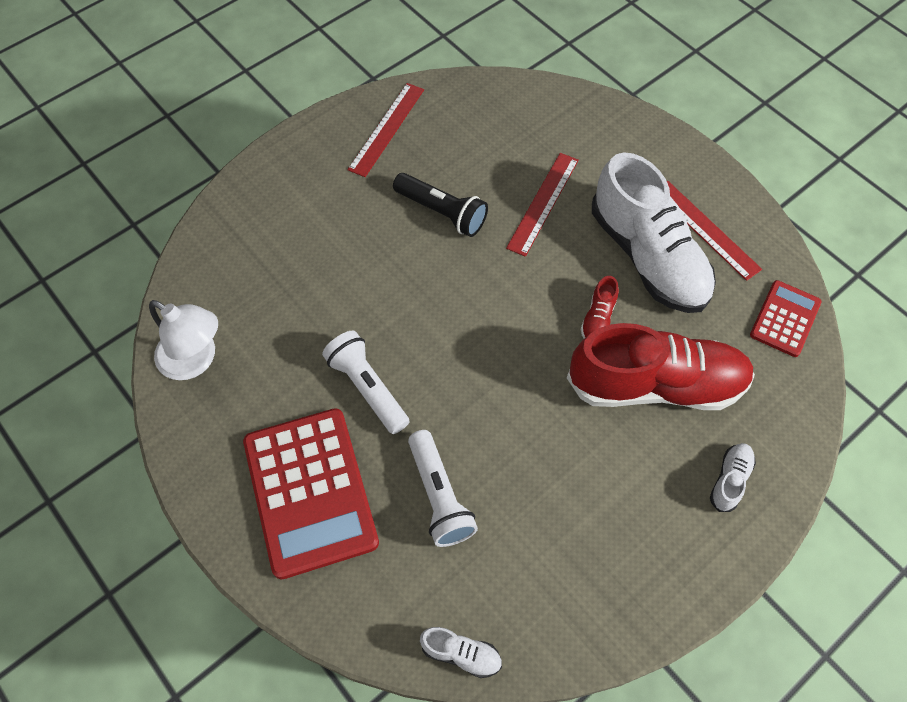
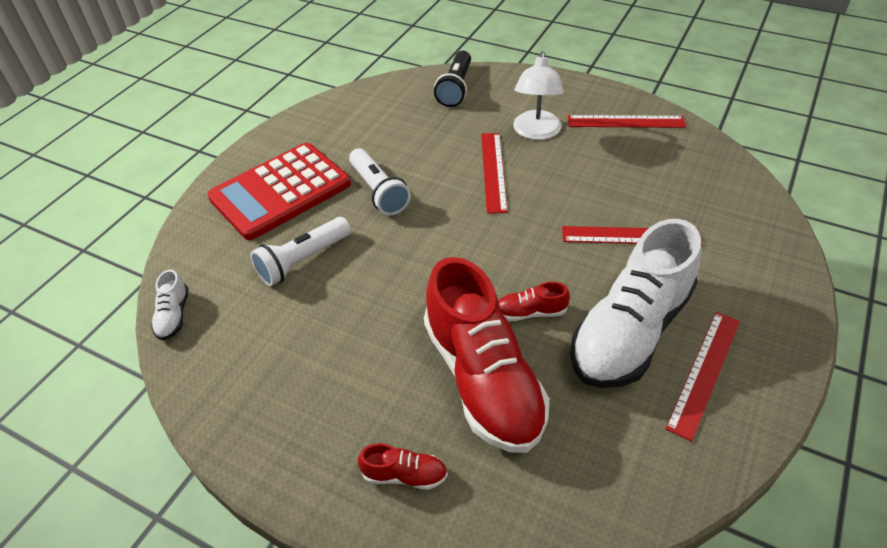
camera: 70 degrees right, 15 degrees down
white lamp [149,300,218,380] -> white lamp moved to [513,51,564,140]
white flashlight [322,330,410,434] -> white flashlight turned 120 degrees clockwise [349,148,411,215]
black flashlight [393,173,488,237] -> black flashlight moved to [434,51,471,107]
white shoe [710,443,756,512] -> red shoe [358,443,448,490]
red calculator [750,280,822,357] -> none
none -> red ruler [481,133,508,214]

